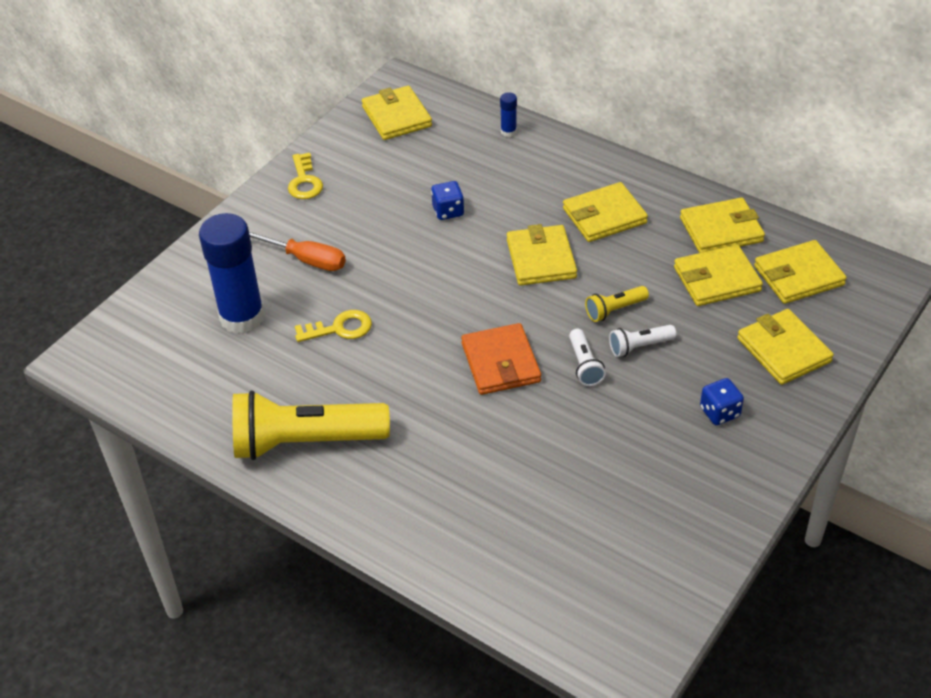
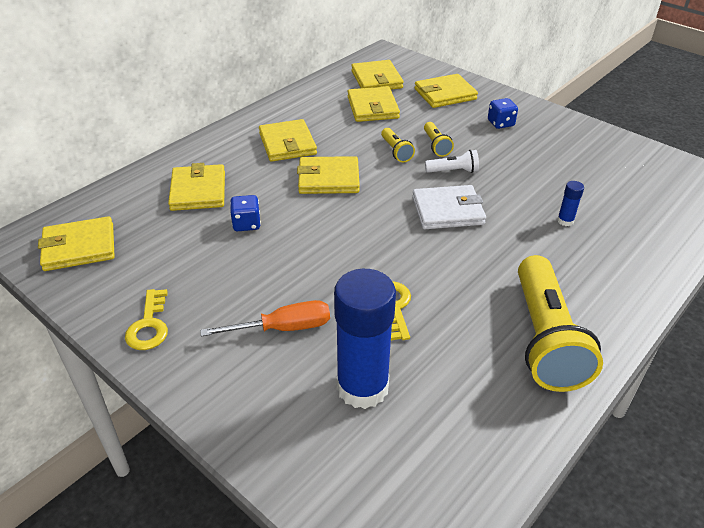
camera: 85 degrees left, 5 degrees down
orange screwdriver [249,231,346,271] -> orange screwdriver turned 45 degrees clockwise [200,300,330,336]
yellow key [288,153,323,199] -> yellow key turned 90 degrees clockwise [125,289,168,350]
orange wallet [461,323,541,395] -> white wallet [412,185,486,229]
blue glue stick [500,92,517,137] -> blue glue stick moved to [557,181,584,226]
white flashlight [609,325,676,357] -> yellow flashlight [424,122,454,157]
yellow wallet [680,197,765,253] -> yellow wallet moved to [168,163,225,211]

